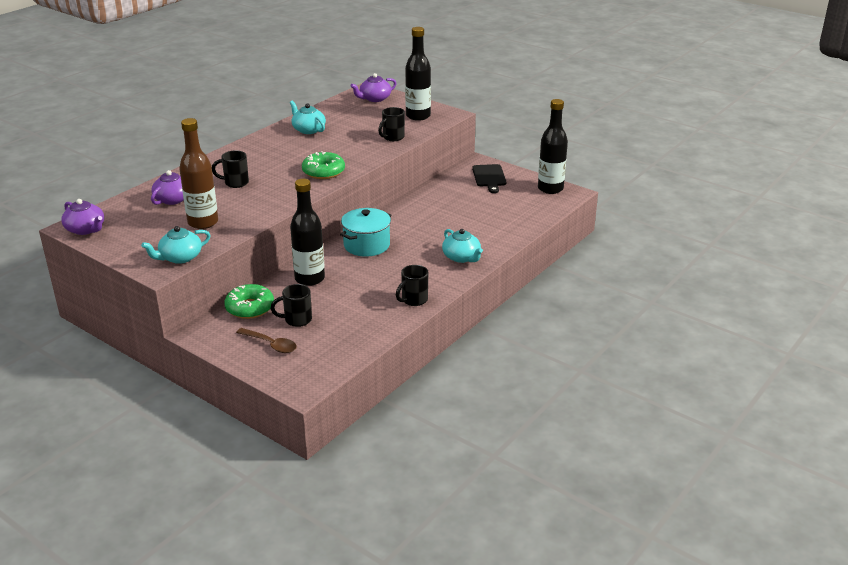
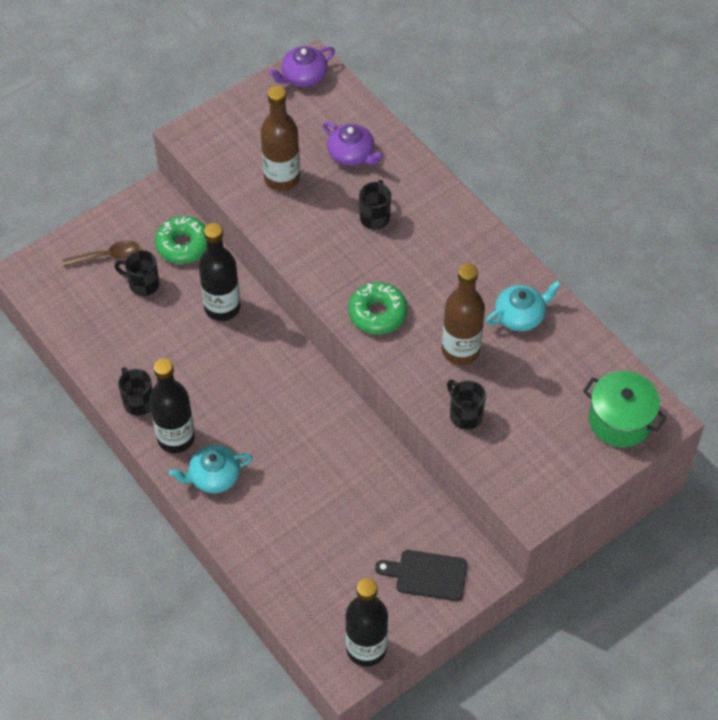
camera: 105 degrees right, 25 degrees up
turquoise teapot [141,226,211,264] -> none
brown spoon [236,328,297,353] -> brown spoon turned 150 degrees counterclockwise [62,240,139,267]
black mug [270,284,312,327] -> black mug turned 75 degrees counterclockwise [115,250,159,296]
turquoise pot [340,208,391,256] -> none
purple teapot [350,73,397,102] -> green pot [583,371,667,447]
black bottle [405,27,431,121] -> black bottle moved to [149,358,195,453]
none -> brown bottle [442,264,485,365]

